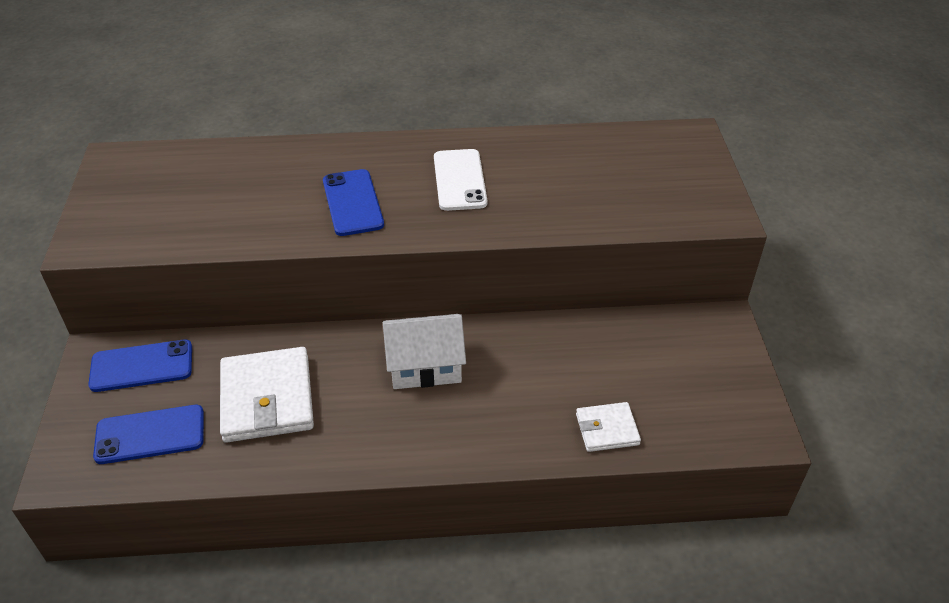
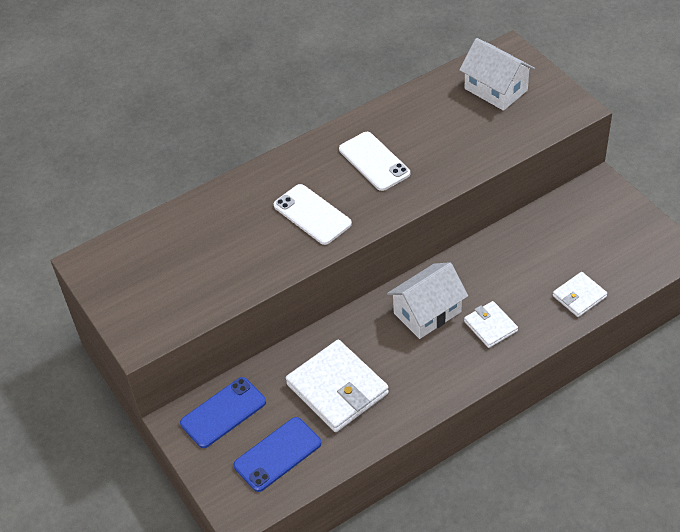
camera: 25 degrees left, 5 degrees up
blue phone [323,169,384,236] -> white phone [274,184,352,245]
none -> white house [459,38,535,111]
none -> white wallet [464,301,518,348]

